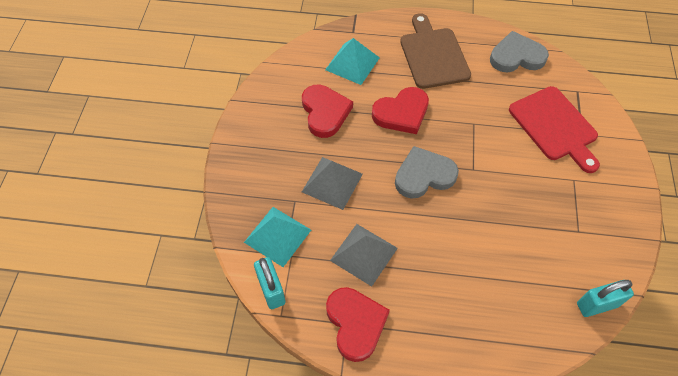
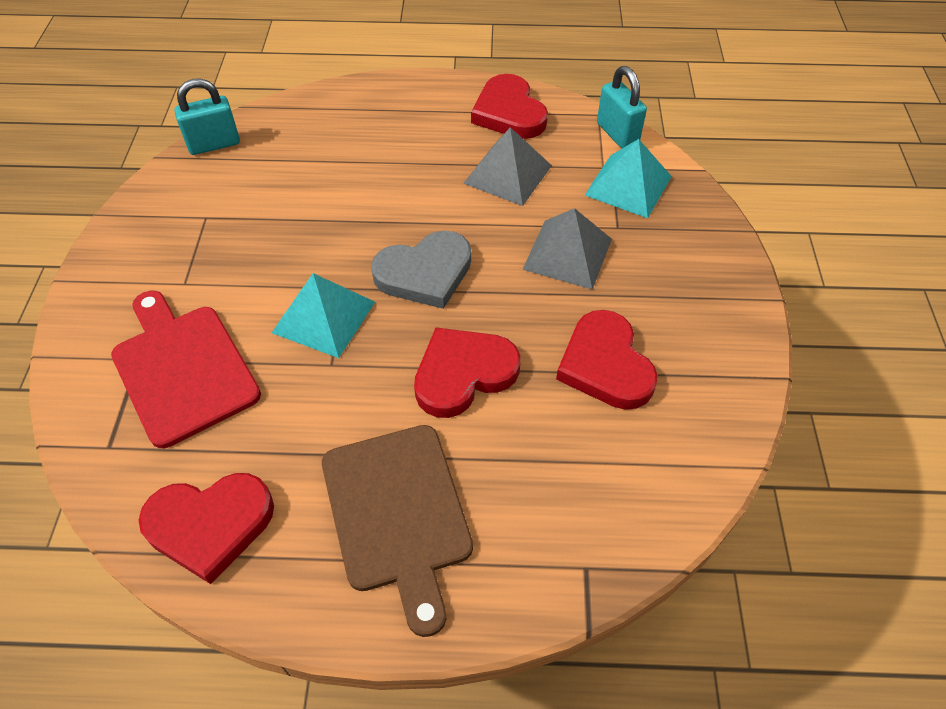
camera: 175 degrees right, 5 degrees down
turquoise pyramid [325,38,380,85] -> turquoise pyramid moved to [271,273,375,358]
grey heart [490,31,549,72] -> red heart [138,473,274,584]

